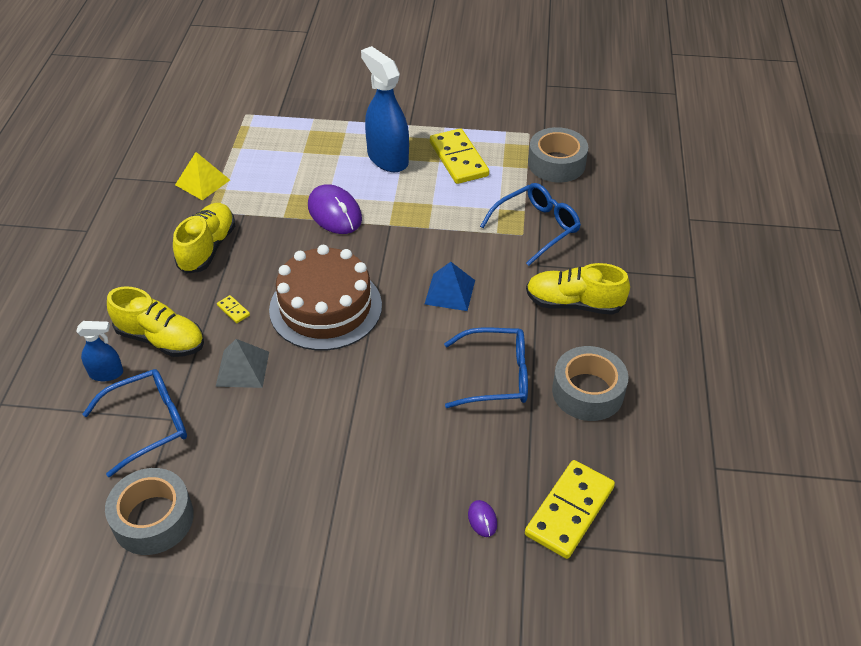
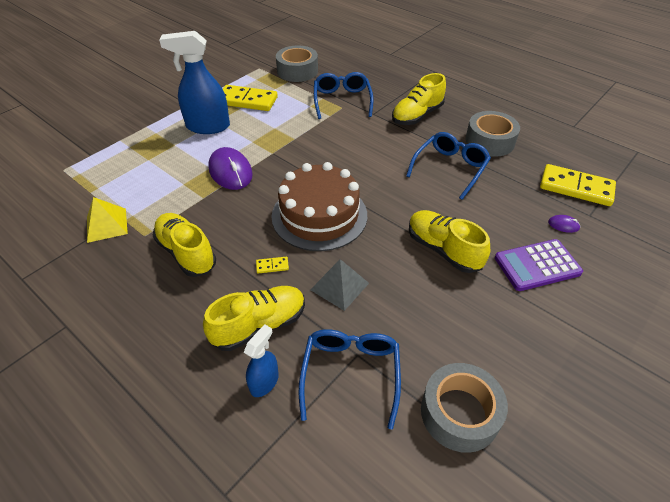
camera: 55 degrees left, 0 degrees up
purple mouse [308,184,362,234] -> purple mouse turned 60 degrees clockwise [208,147,253,190]
blue pyramid [425,262,475,311] -> none
yellow domino [525,460,615,559] -> yellow domino turned 45 degrees counterclockwise [540,164,616,206]
none -> yellow shoe [409,210,490,273]
none -> purple calculator [495,239,583,291]

